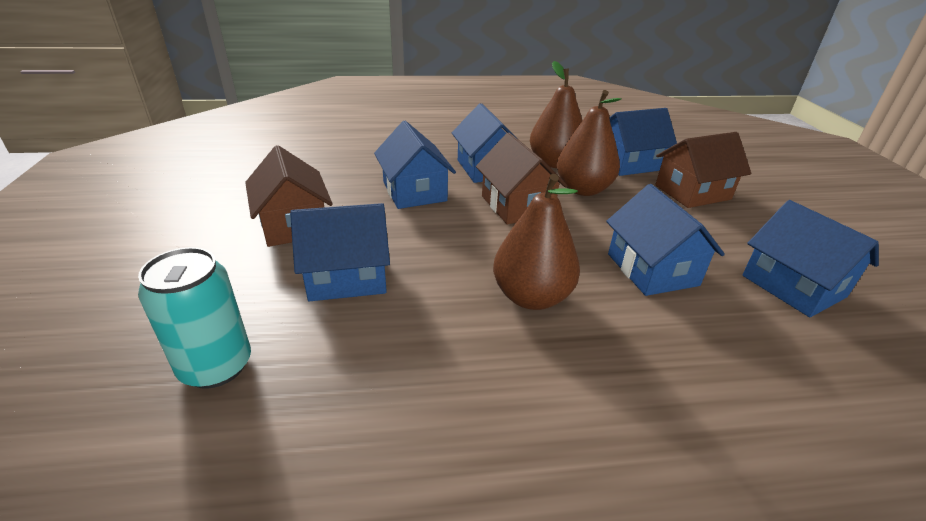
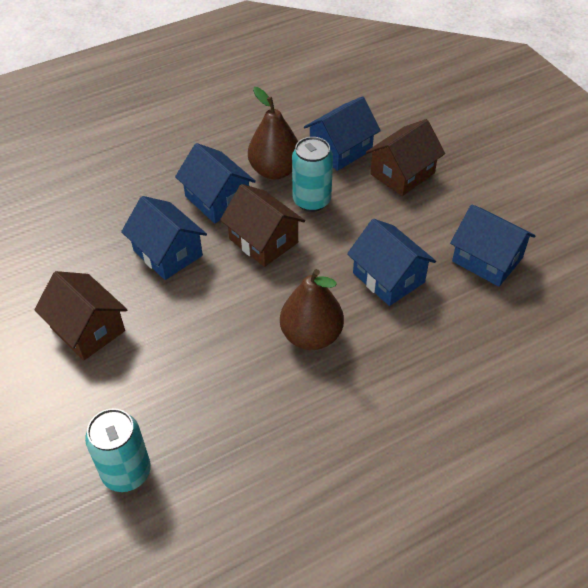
camera: 20 degrees left, 15 degrees up
blue house [290,203,390,301] -> none
brown pear [557,90,622,196] -> turquoise can [292,137,333,212]

